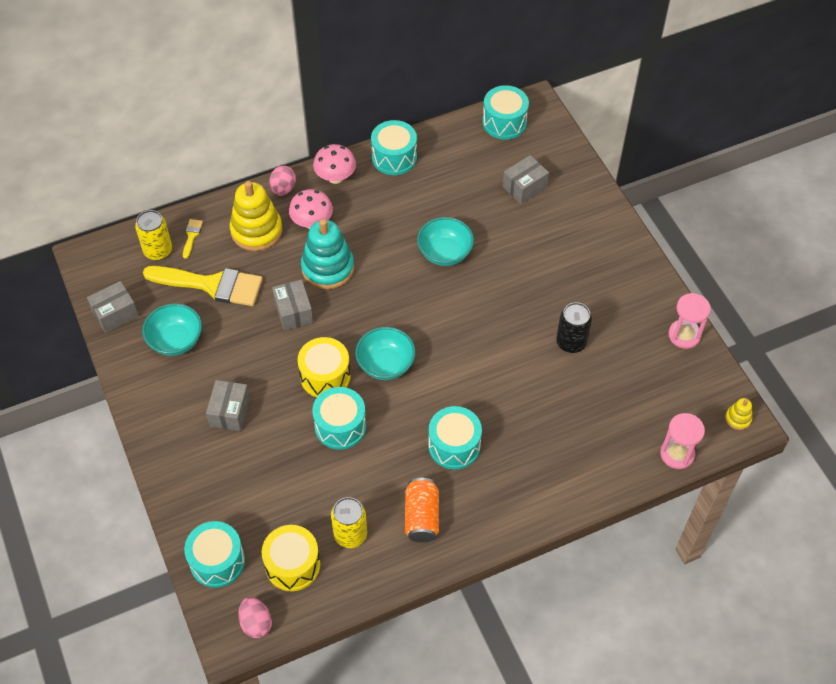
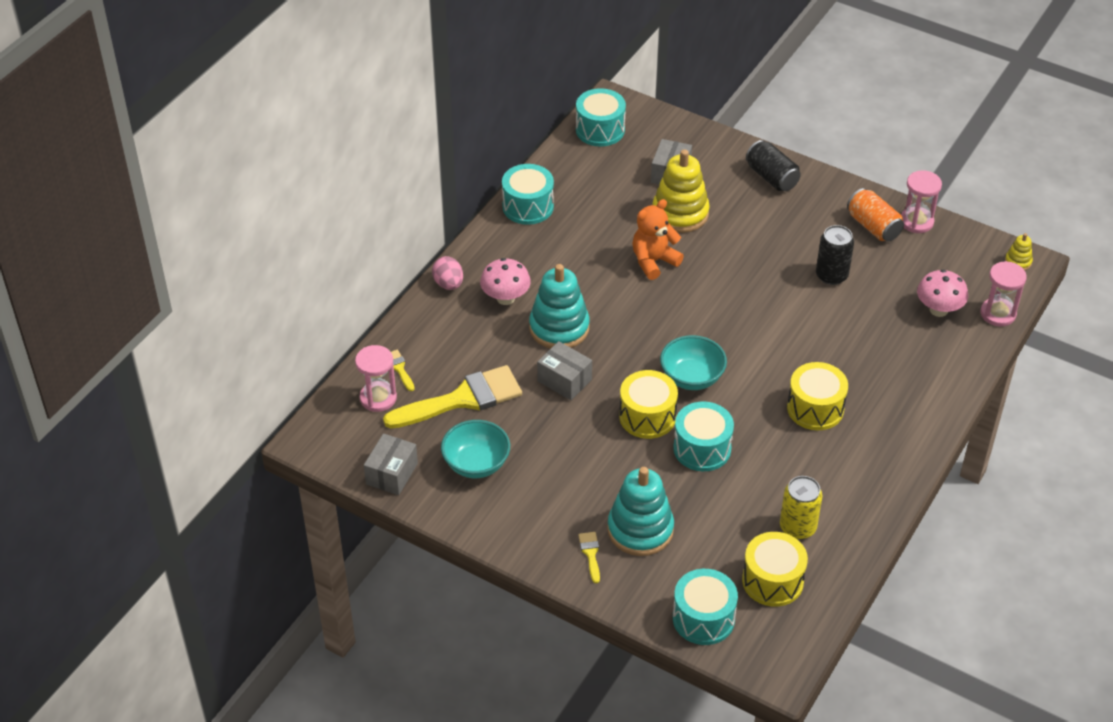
camera: 35 degrees left, 10 degrees down
yellow can [135,210,172,260] -> pink hourglass [355,345,397,412]
grey box [206,380,250,431] -> none
yellow stacking toy [230,181,282,251] -> yellow stacking toy moved to [652,149,710,233]
pink egg [238,597,272,638] -> none
pink mushroom [313,144,356,184] -> pink mushroom moved to [917,270,968,317]
orange can [405,478,439,542] -> orange can moved to [847,188,904,241]
turquoise bowl [417,217,474,266] -> orange teddy bear [632,199,684,280]
turquoise drum [428,406,482,469] -> yellow drum [787,362,848,430]
none -> yellow brush [578,532,600,583]
none -> turquoise stacking toy [607,467,674,556]
none -> black can [746,140,801,191]

